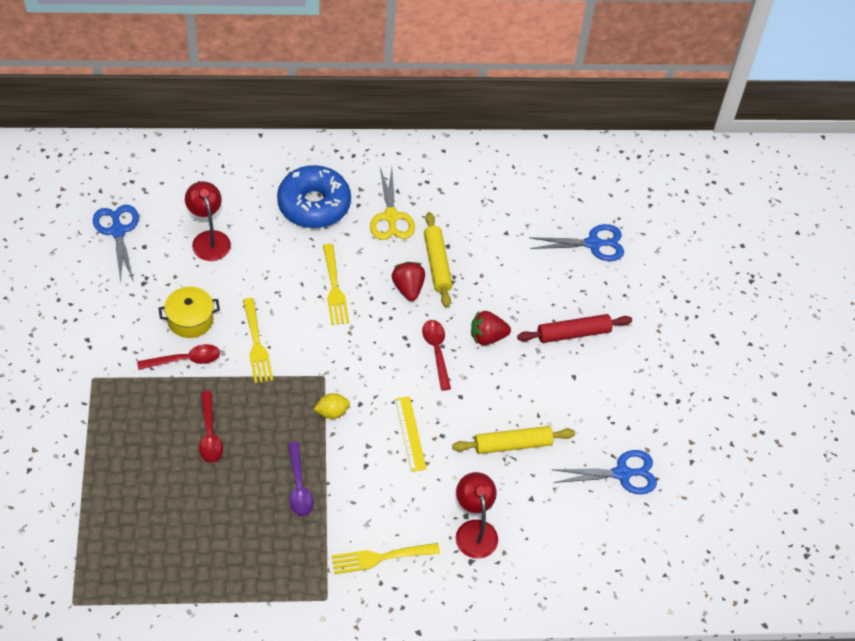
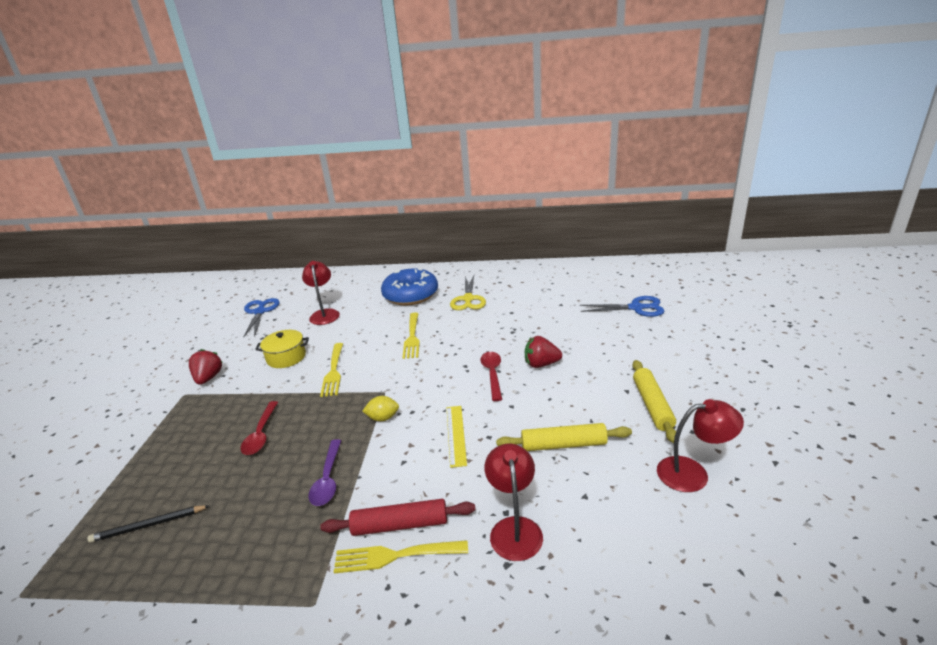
camera: 15 degrees right, 25 degrees down
red spoon [137,344,220,370] -> none
red strawberry [392,262,425,301] -> red strawberry moved to [189,349,223,385]
yellow rolling pin [424,212,452,308] -> yellow rolling pin moved to [632,360,676,443]
red rolling pin [517,314,632,343] -> red rolling pin moved to [320,499,475,536]
blue scissors [551,450,657,494] -> red lamp [657,399,744,492]
none -> black pencil [87,505,210,543]

